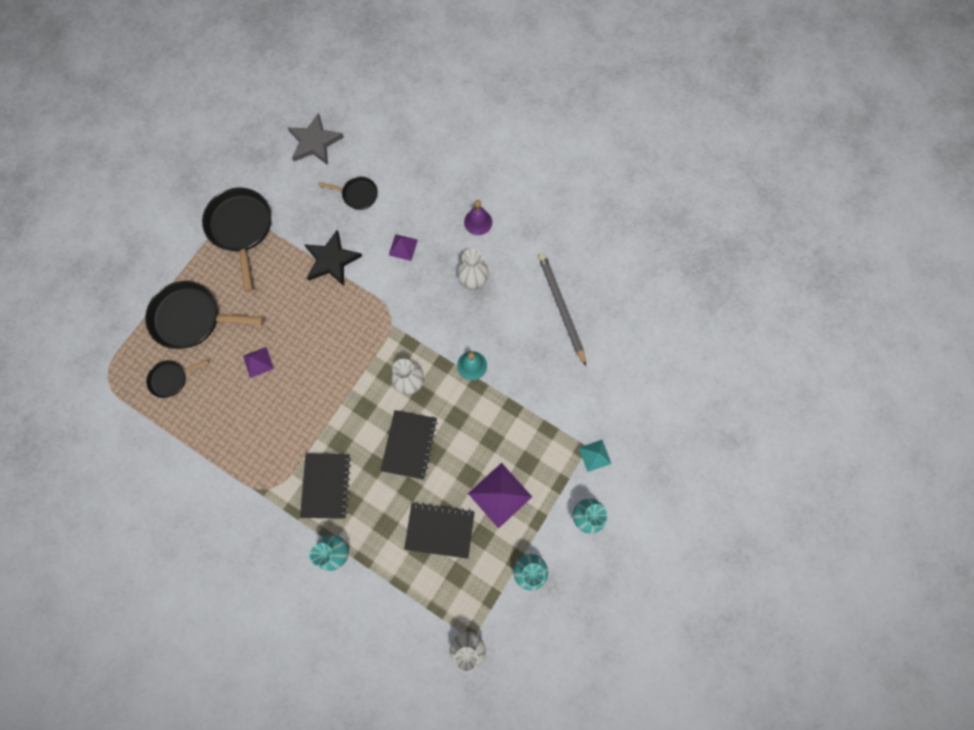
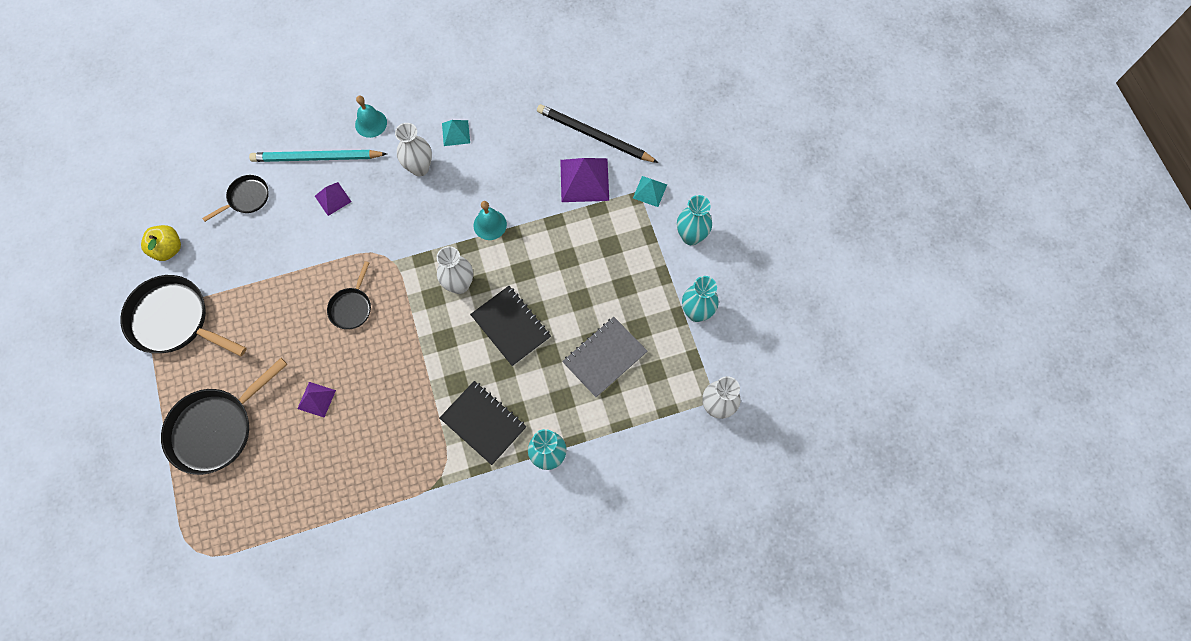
camera: 50 degrees left, 5 degrees down
black pan [146,359,209,398] -> black pan moved to [327,261,371,329]
grey star [288,113,344,165] -> none
black star [304,230,362,286] -> none
black notebook [404,502,475,559] -> grey notebook [562,317,647,397]
purple bell [464,200,492,235] -> turquoise bell [355,96,387,138]
purple pyramid [468,463,532,529] -> purple pyramid moved to [560,158,609,202]
grey pencil [538,253,586,366] -> none
none -> yellow apple [141,225,181,261]
none -> turquoise pencil [249,150,387,162]
none -> turquoise pyramid [442,120,470,146]
none -> black pencil [537,104,659,163]

